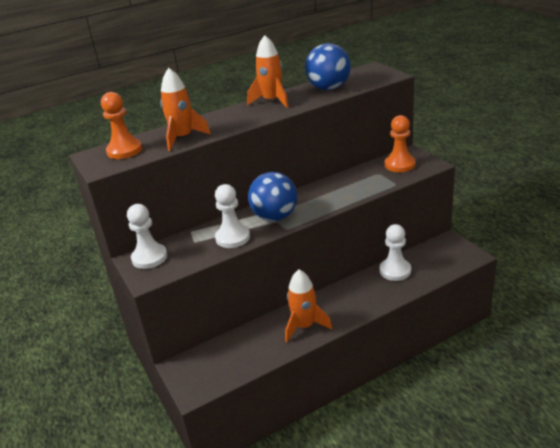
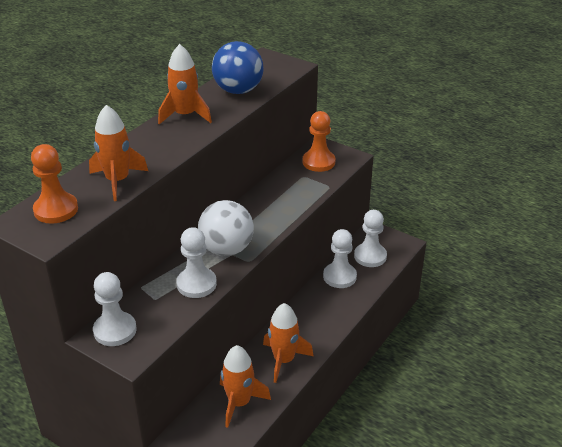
camera: 30 degrees left, 5 degrees up
blue ball [248,172,297,221] -> white ball [198,200,254,256]
none -> orange rocket [220,345,271,428]
none -> white pawn [354,210,387,267]

